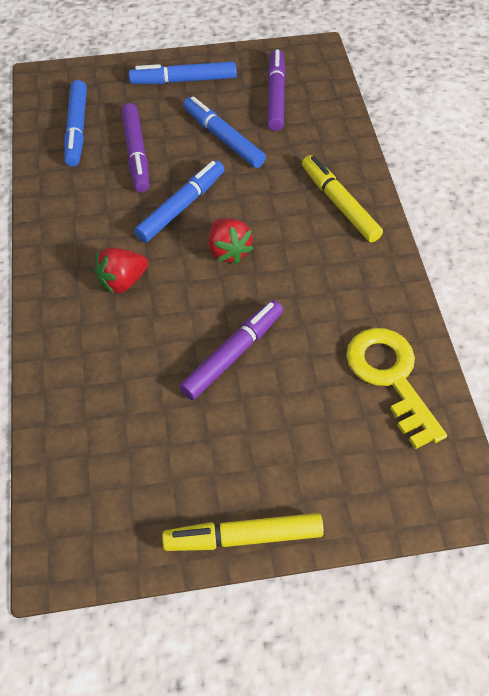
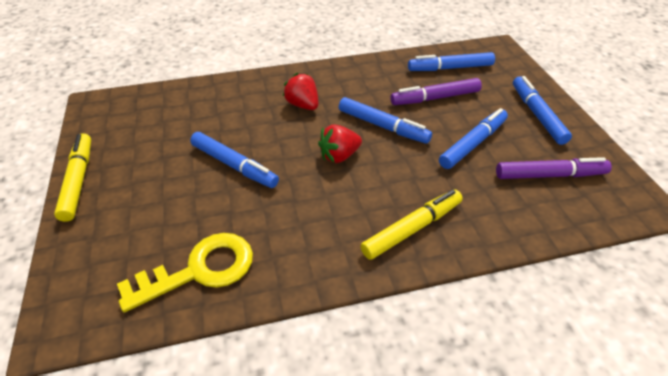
camera: 85 degrees right, 10 degrees down
purple marker [179,300,283,400] -> blue marker [190,132,279,188]

